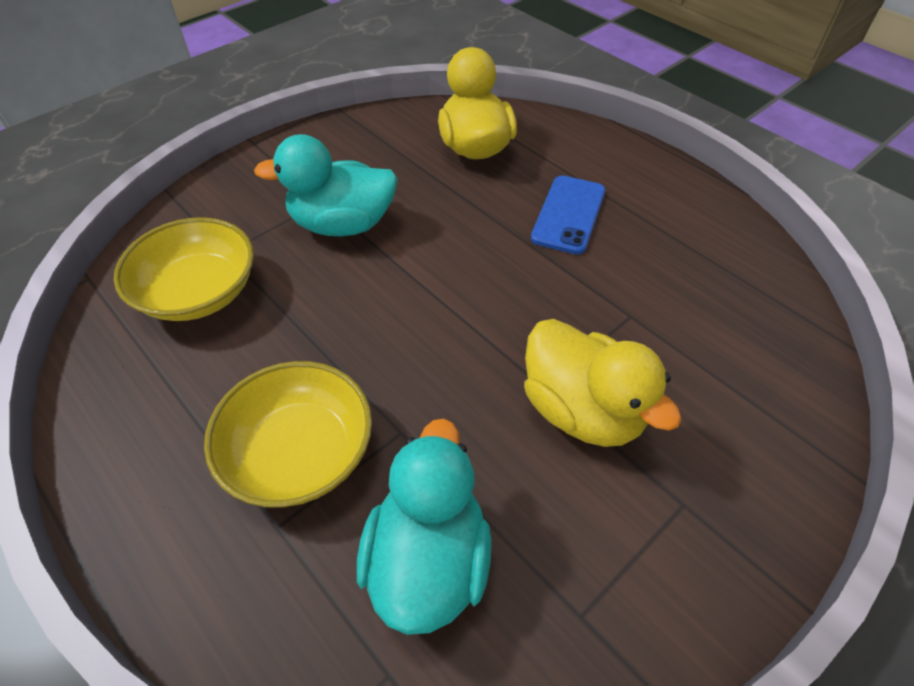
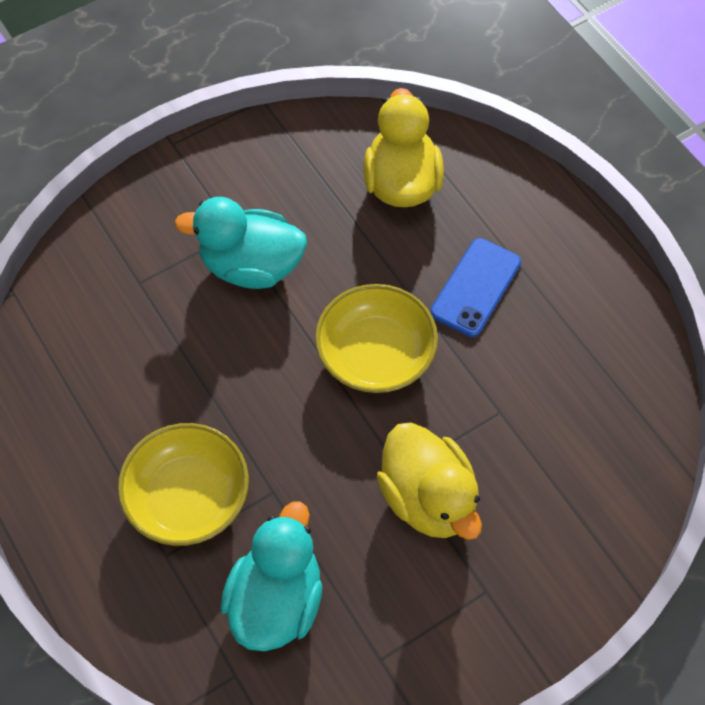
camera: 10 degrees right, 10 degrees up
yellow bowl [114,217,254,321] -> yellow bowl moved to [315,284,438,393]

